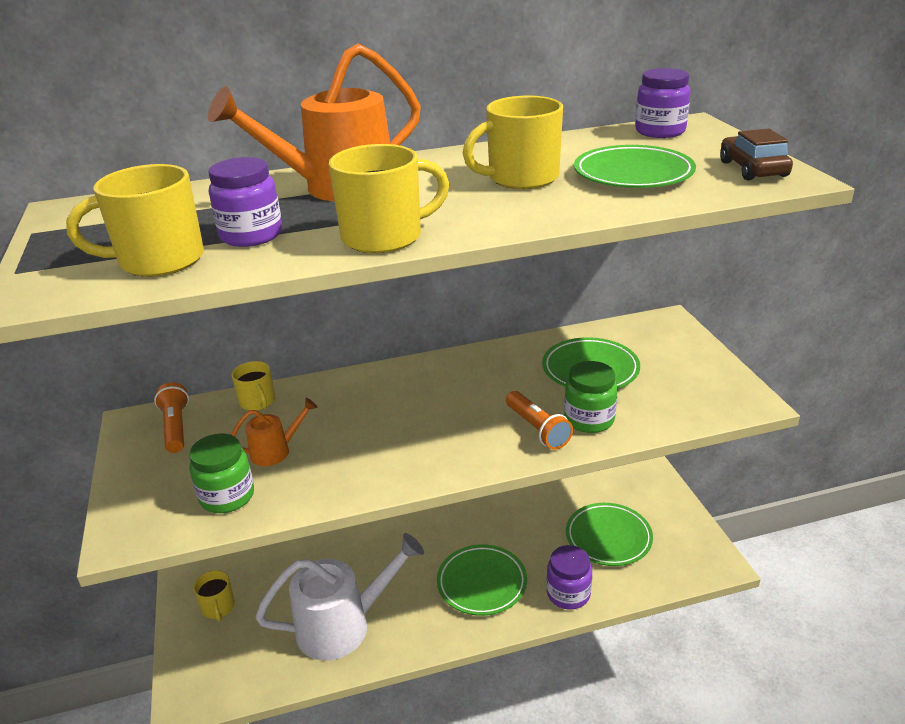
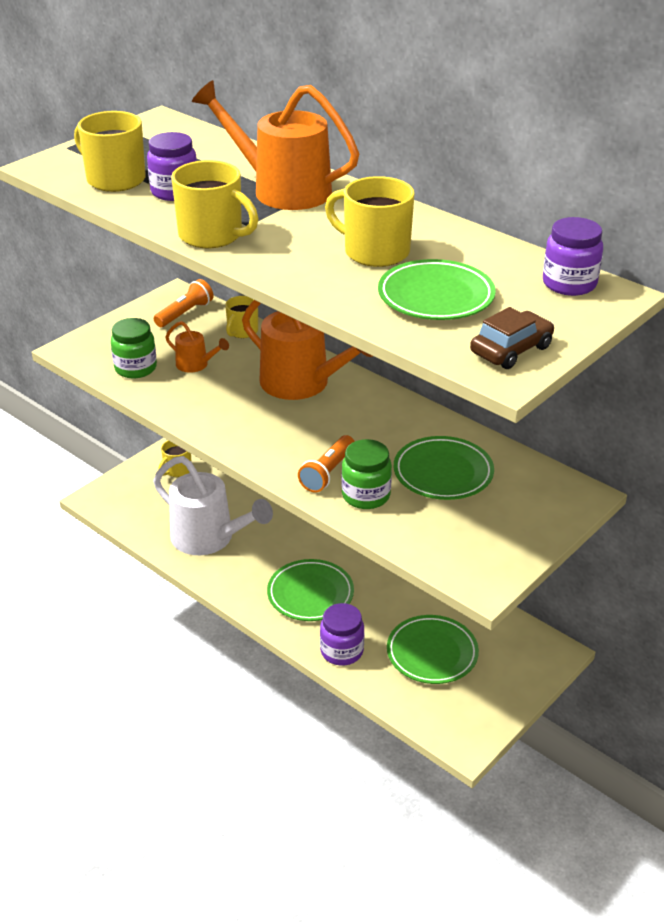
camera: 55 degrees right, 5 degrees up
none -> orange watering can [242,300,373,400]

